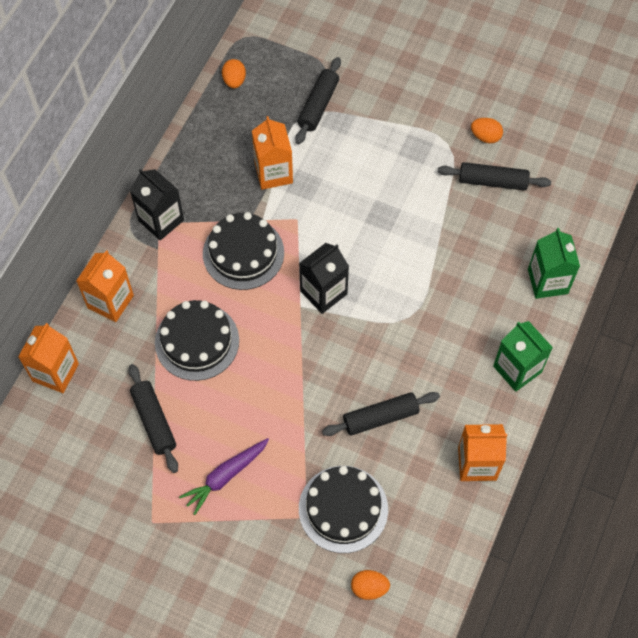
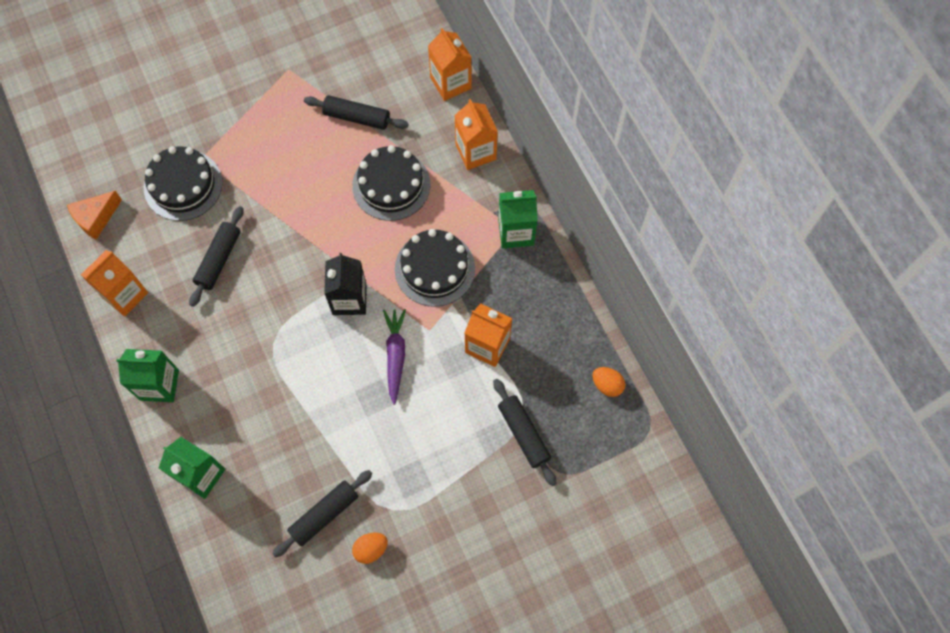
camera: 130 degrees right, 5 degrees up
black carton [130,169,184,241] -> green carton [498,190,538,248]
purple carrot [179,438,269,515] -> purple carrot moved to [383,309,406,405]
orange egg [351,570,390,600] -> none
none -> orange cheese [67,191,122,240]

